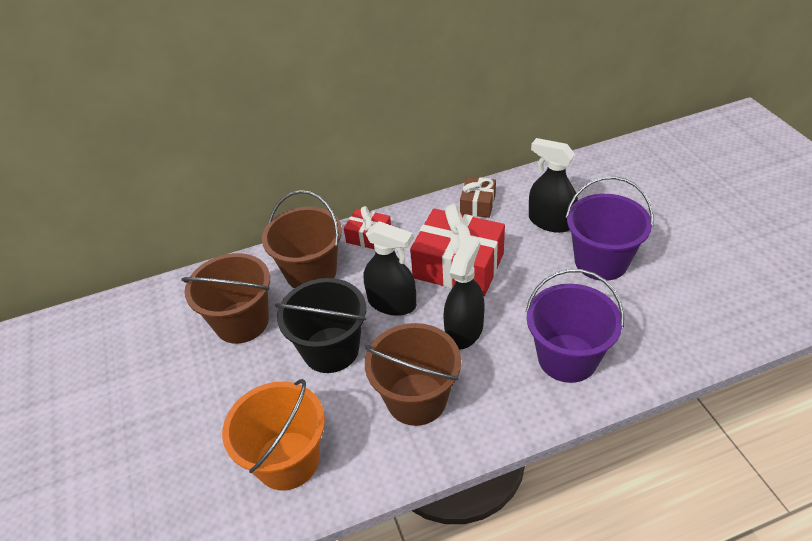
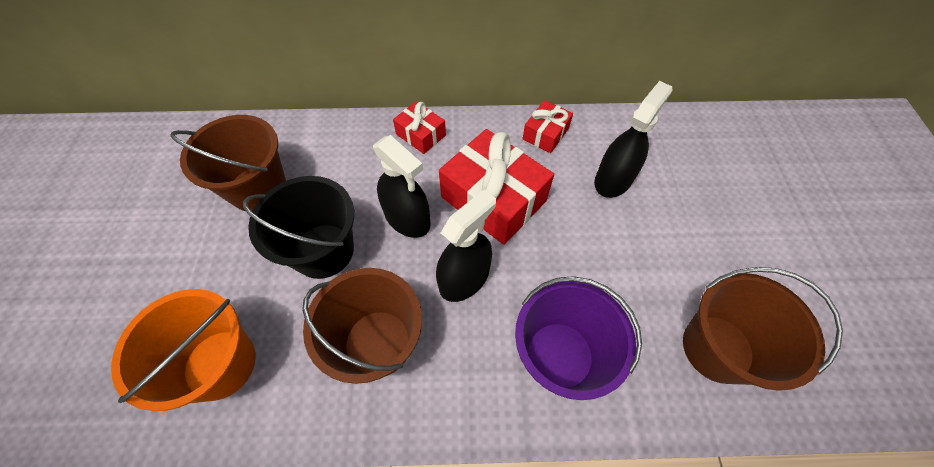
camera: 15 degrees right, 15 degrees up
brown bucket [262,190,342,288] -> brown bucket moved to [683,267,843,391]
brown gift [460,177,496,218] -> red gift [523,100,573,153]
black spray bottle [529,138,578,233] -> black spray bottle turned 75 degrees clockwise [594,81,672,198]
purple bucket [566,176,654,281] -> none

